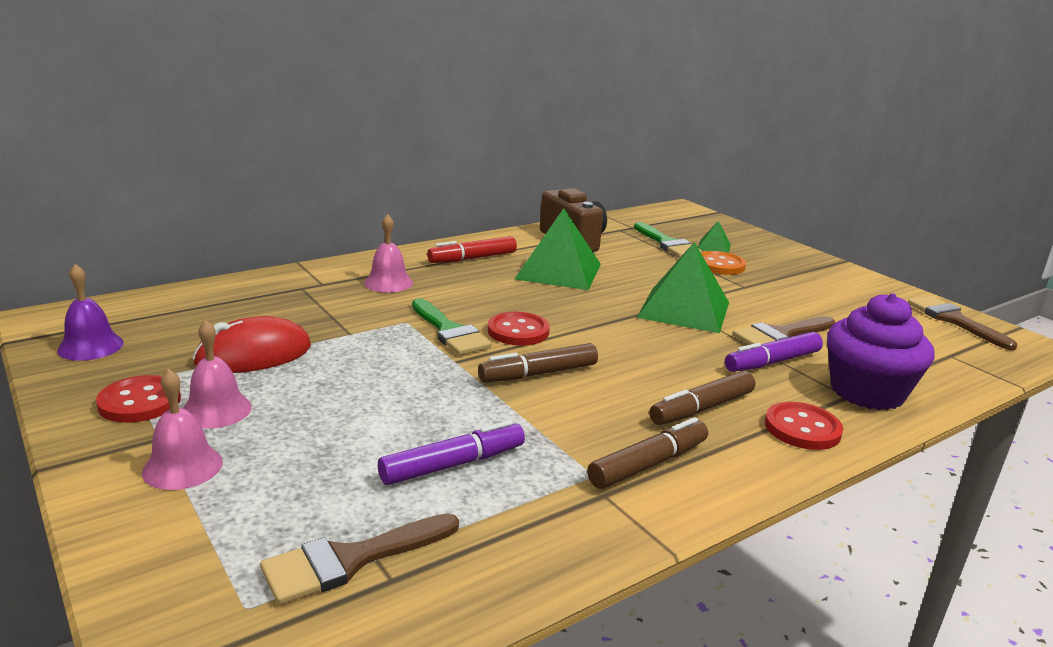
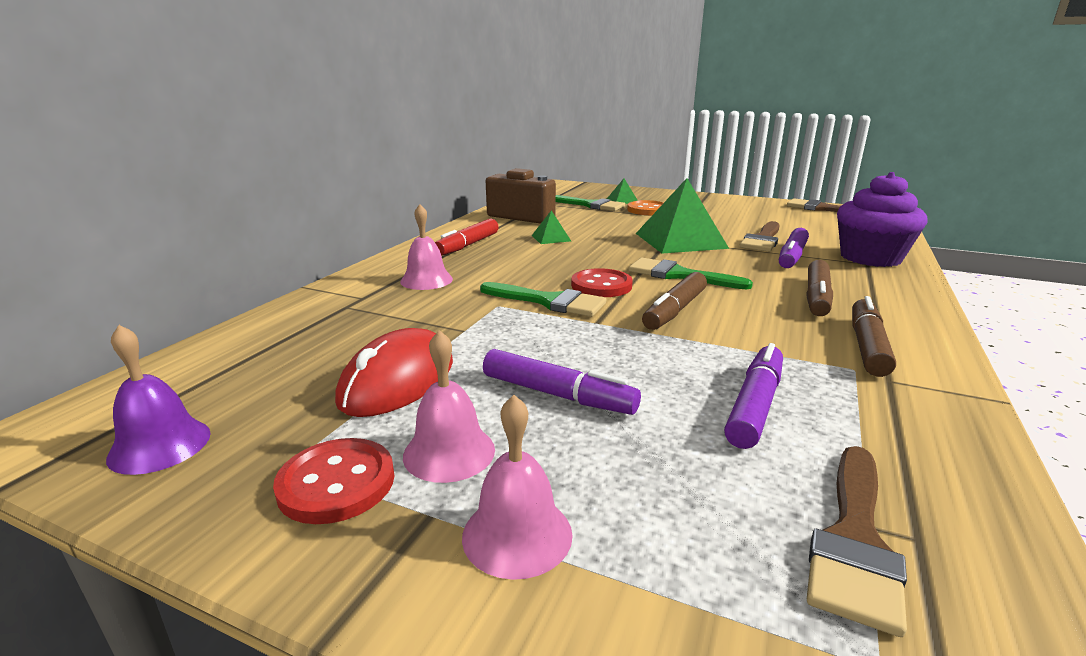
camera: 30 degrees left, 0 degrees up
green pyramid [515,208,601,290] -> green pyramid [532,210,571,244], size x0.46
red button [765,402,843,450] -> none
none -> purple marker [483,349,641,415]
none -> green brush [629,258,753,290]

